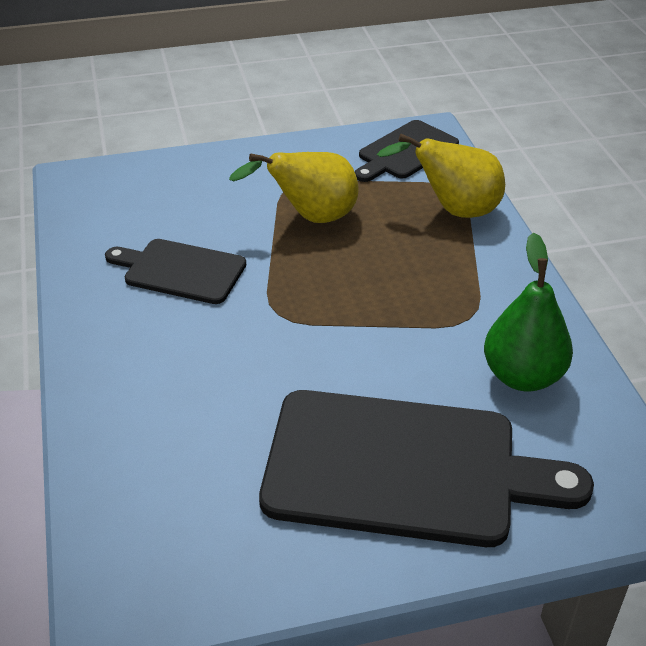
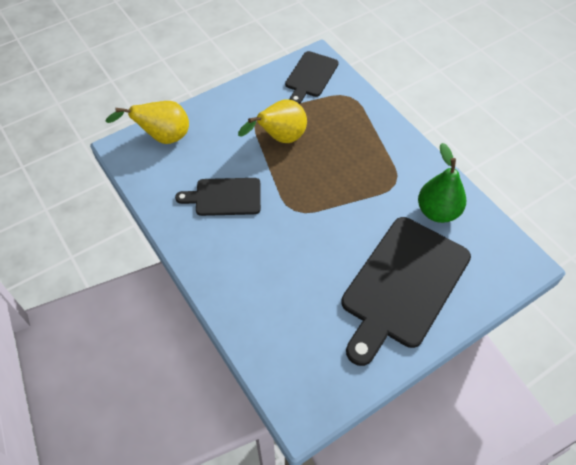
camera: 20 degrees left, 15 degrees up
black cutting board [259,390,594,547] -> black cutting board turned 135 degrees clockwise [341,217,471,366]
yellow pear [377,134,505,218] -> yellow pear moved to [106,101,189,144]

